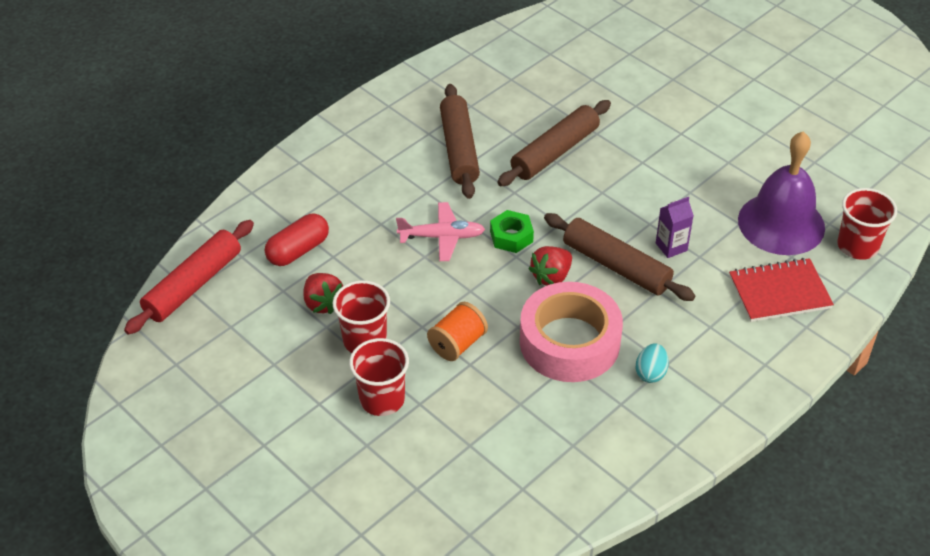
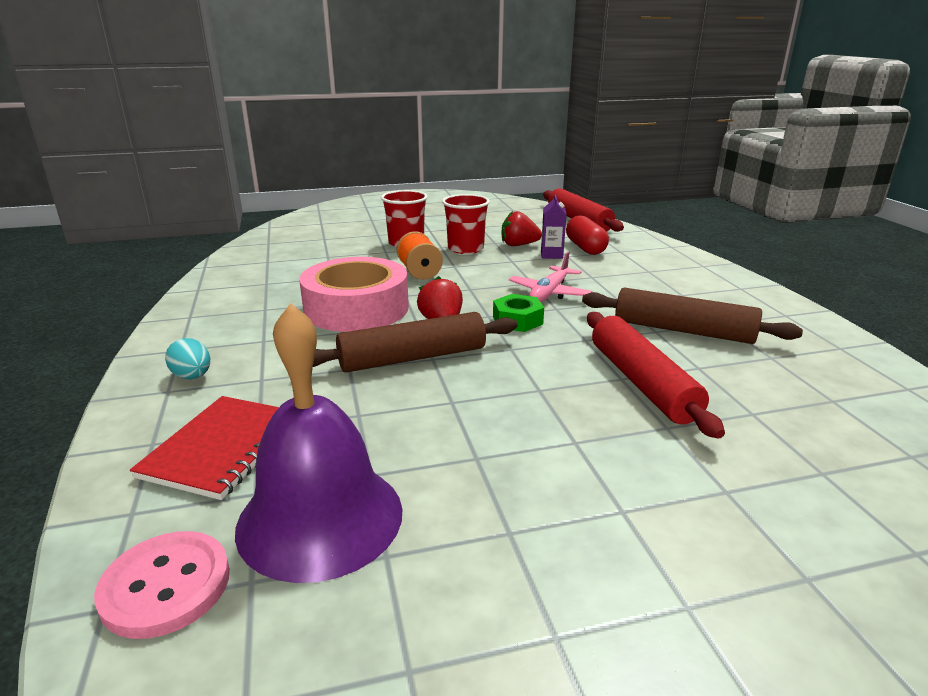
camera: 120 degrees right, 20 degrees down
brown rolling pin [497,100,611,187] -> red rolling pin [587,312,725,439]
turquoise egg [636,343,669,383] -> turquoise egg moved to [165,338,210,379]
purple carton [656,197,694,258] -> purple carton moved to [541,194,567,259]
red cup [838,188,897,260] -> pink button [94,531,230,639]

